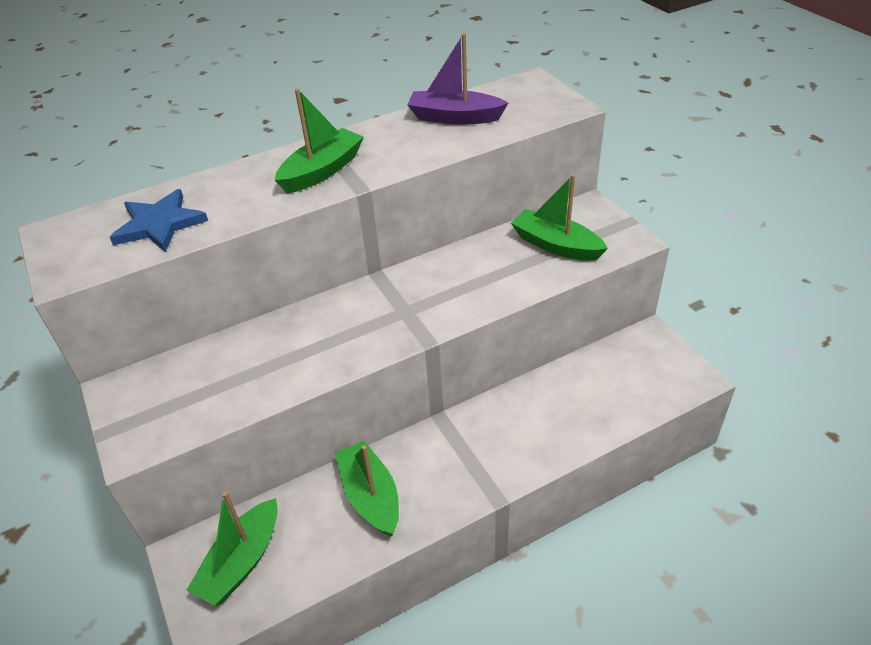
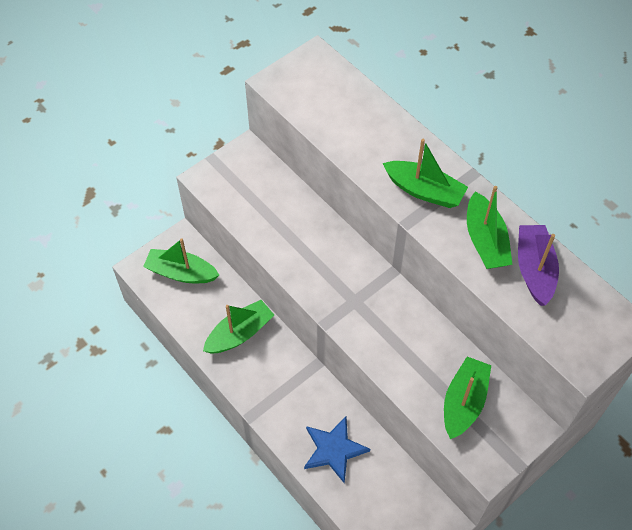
camera: 75 degrees right, 15 degrees up
blue star [110,189,208,252] -> blue star moved to [304,416,370,483]
none -> green boat [467,186,513,269]

